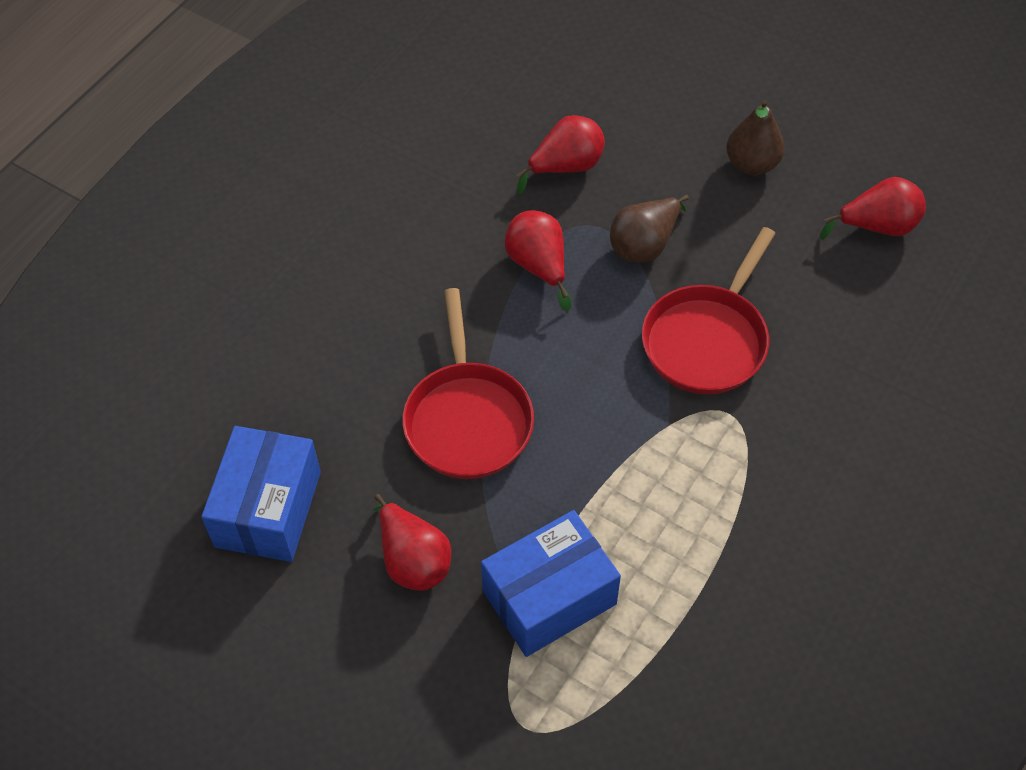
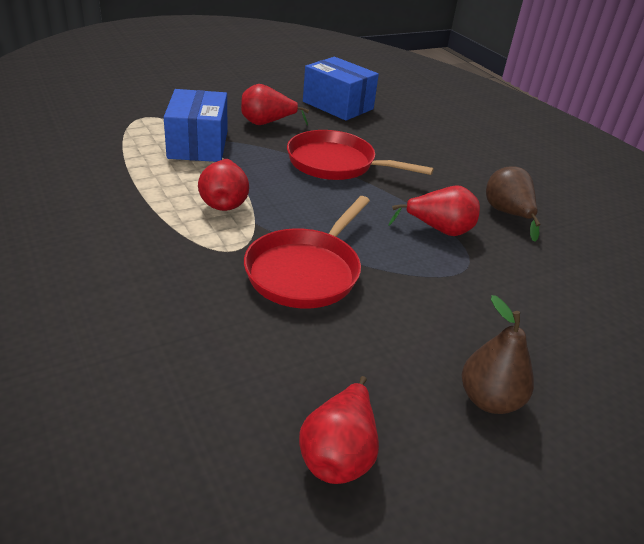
camera: 115 degrees right, 20 degrees down
red pear [517,115,605,194] -> red pear moved to [198,159,249,211]
brown pear [610,195,689,263] -> brown pear moved to [486,166,541,242]
red pan [642,227,776,394] -> red pan turned 120 degrees counterclockwise [244,196,370,308]

